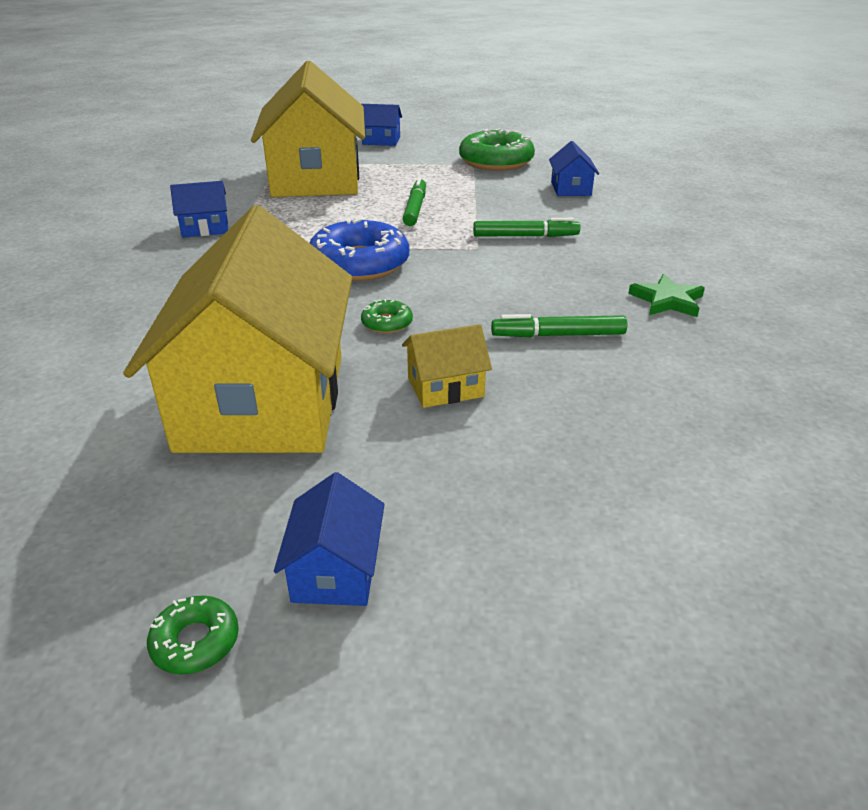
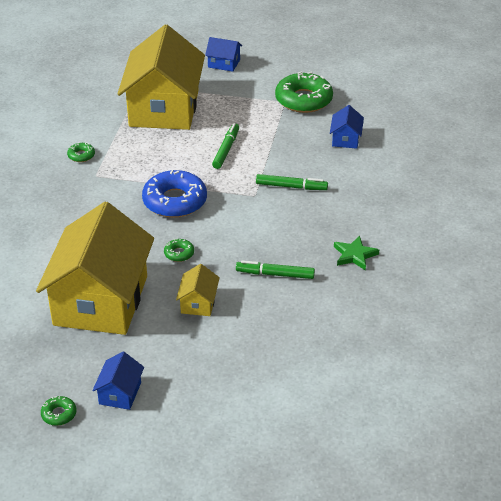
camera: 10 degrees right, 5 degrees up
blue house [170,181,228,238] -> green donut [67,142,95,162]
yellow house [402,324,492,408] -> yellow house turned 75 degrees counterclockwise [176,264,220,316]

